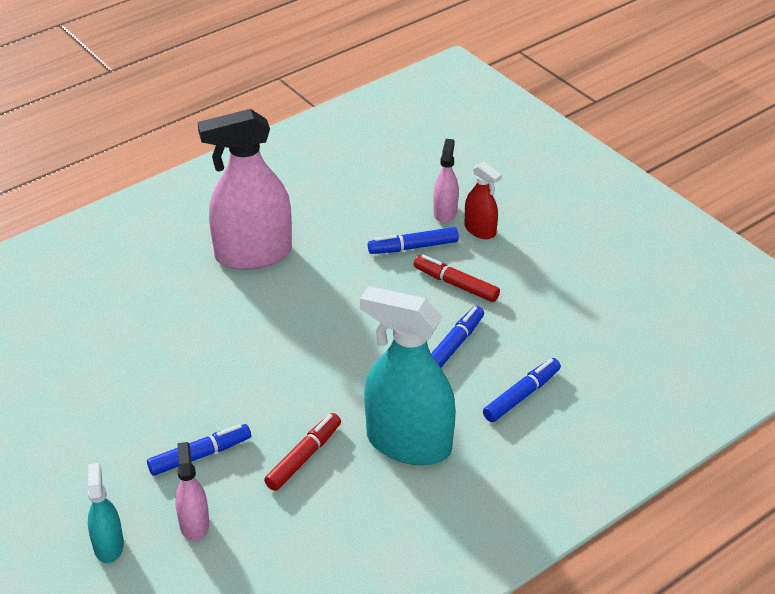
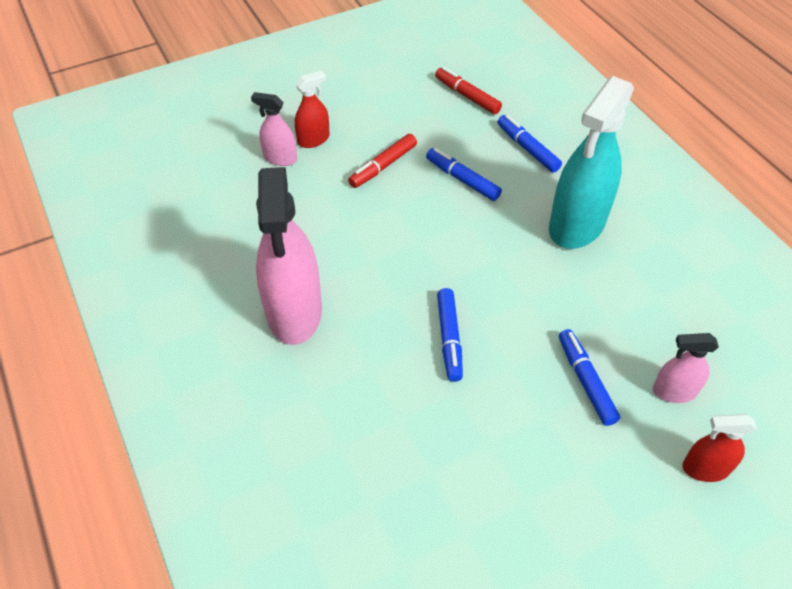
camera: 80 degrees left, 10 degrees up
turquoise spray bottle [88,463,124,563] -> red spray bottle [682,414,757,482]
red marker [264,413,341,491] -> red marker moved to [435,67,502,114]
blue marker [368,227,459,254] -> blue marker moved to [437,288,463,382]

